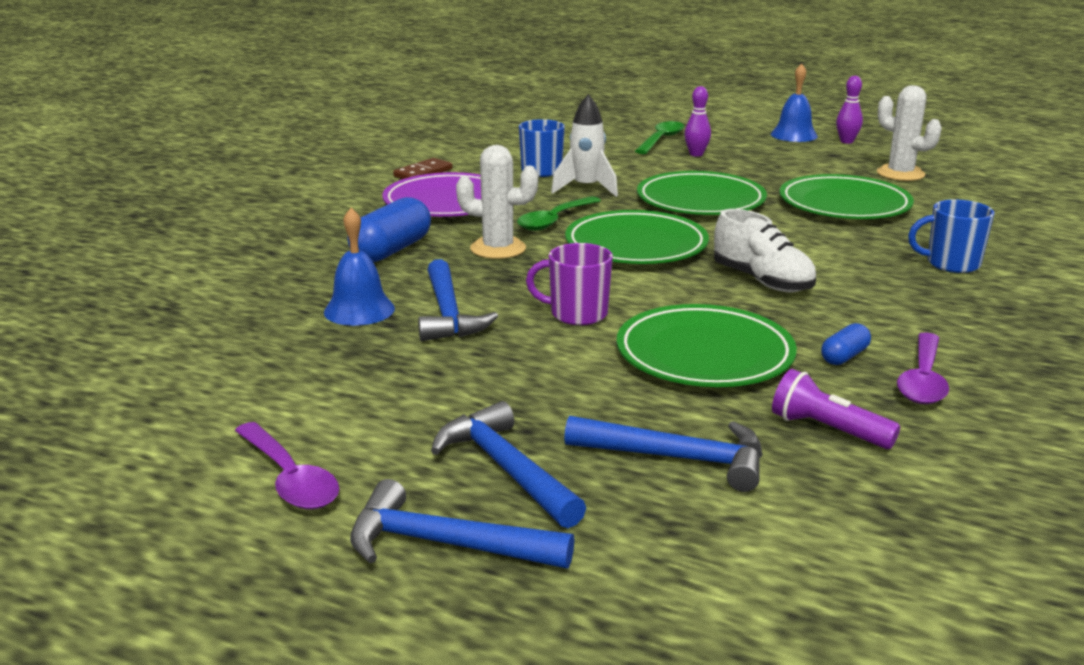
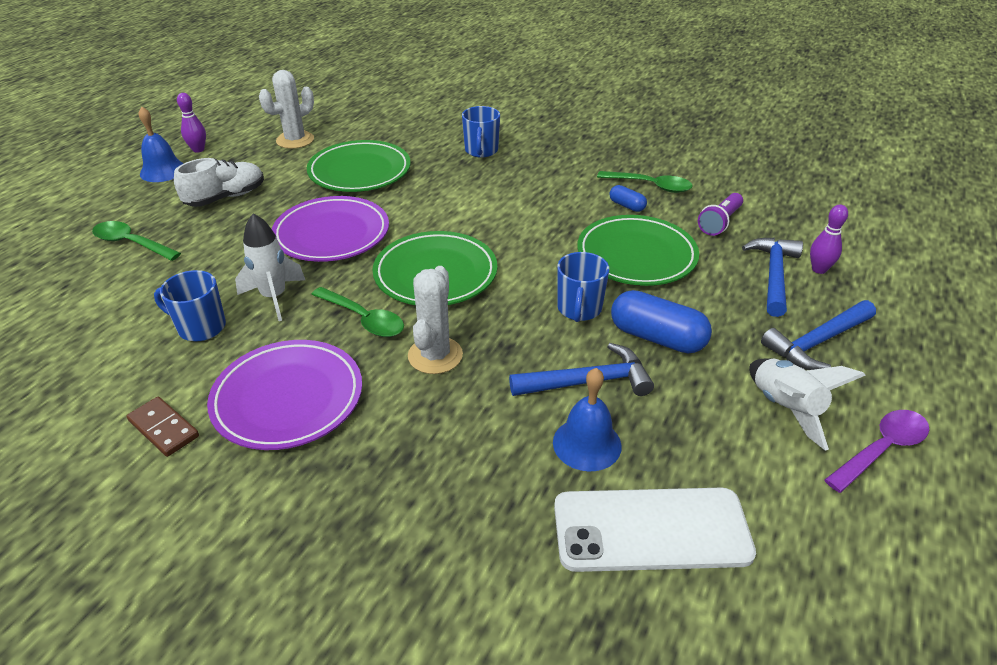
camera: 90 degrees left, 15 degrees up
blue capsule [347,197,431,262] -> blue capsule moved to [611,290,712,353]
blue hammer [350,479,574,569] -> none
purple mug [526,243,613,325] -> blue mug [557,252,609,322]
green plate [637,171,767,215] -> purple plate [272,196,389,262]
purple bowling pin [684,86,711,157] -> purple bowling pin moved to [810,204,848,274]
white shoe [714,209,816,292] -> white shoe moved to [174,158,264,207]
purple spoon [897,332,949,404] -> green spoon [597,171,693,193]
none -> white phone [554,488,756,572]
none -> white rocket [749,359,866,451]

